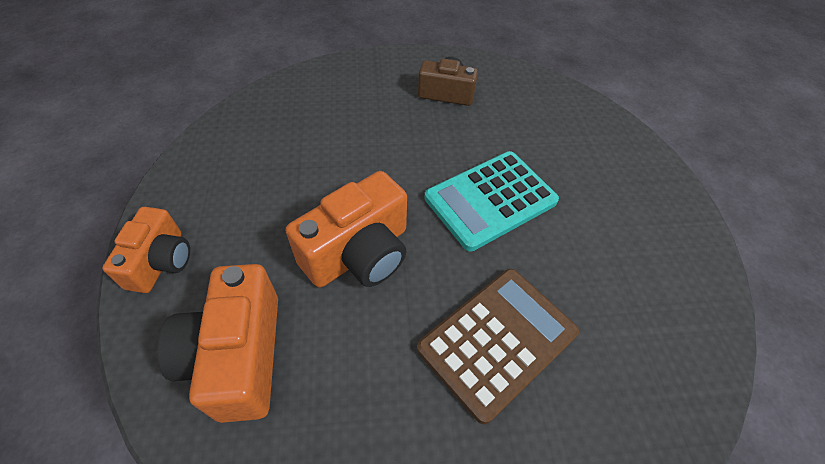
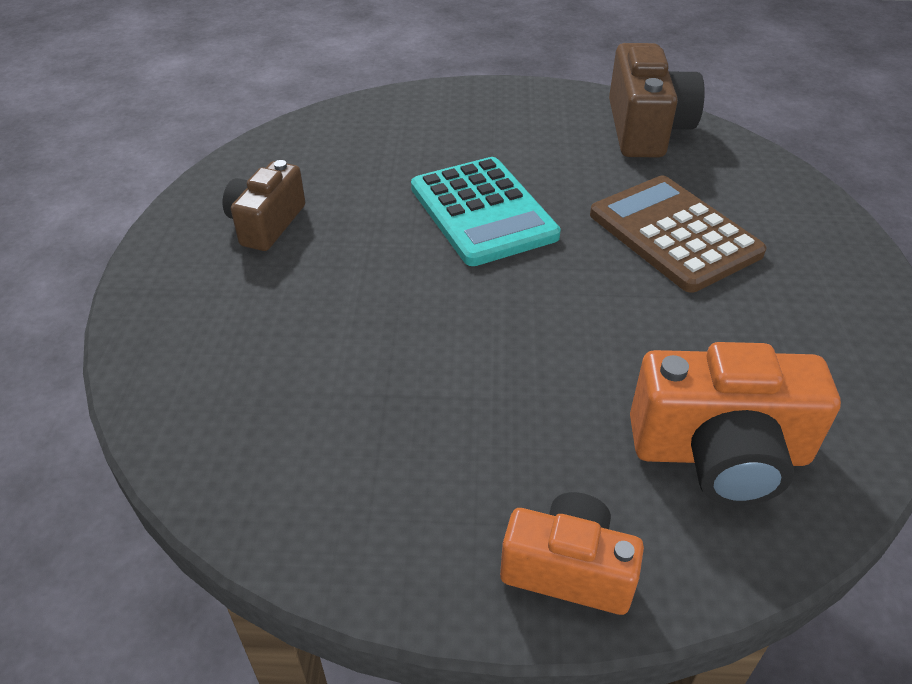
camera: 80 degrees left, 10 degrees down
orange camera [285,171,407,288] -> none
none -> brown camera [609,43,705,157]

